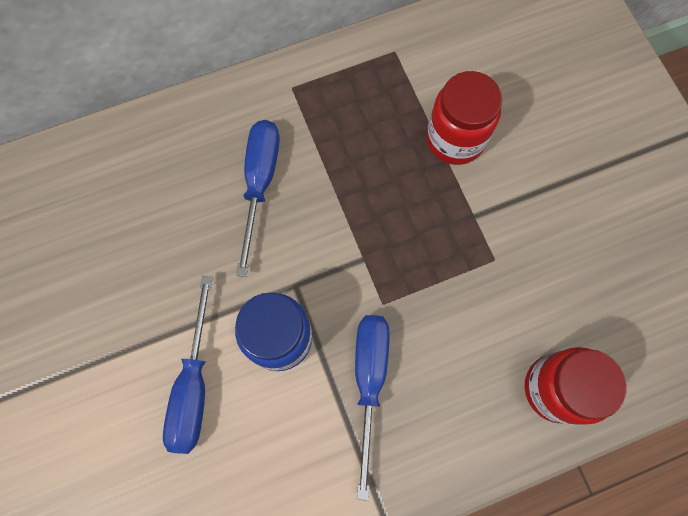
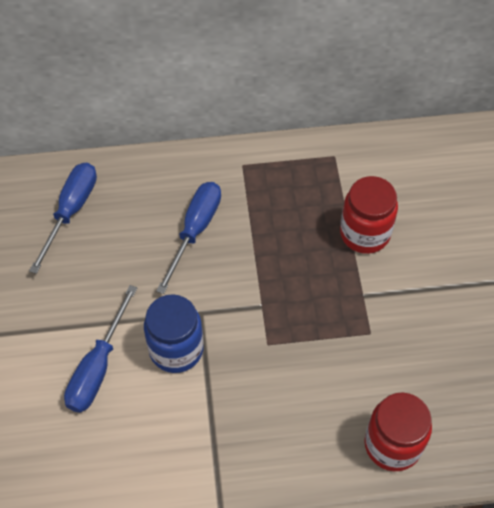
camera: 15 degrees right, 15 degrees down
blue screwdriver [355,315,390,501] -> blue screwdriver moved to [29,163,97,274]

